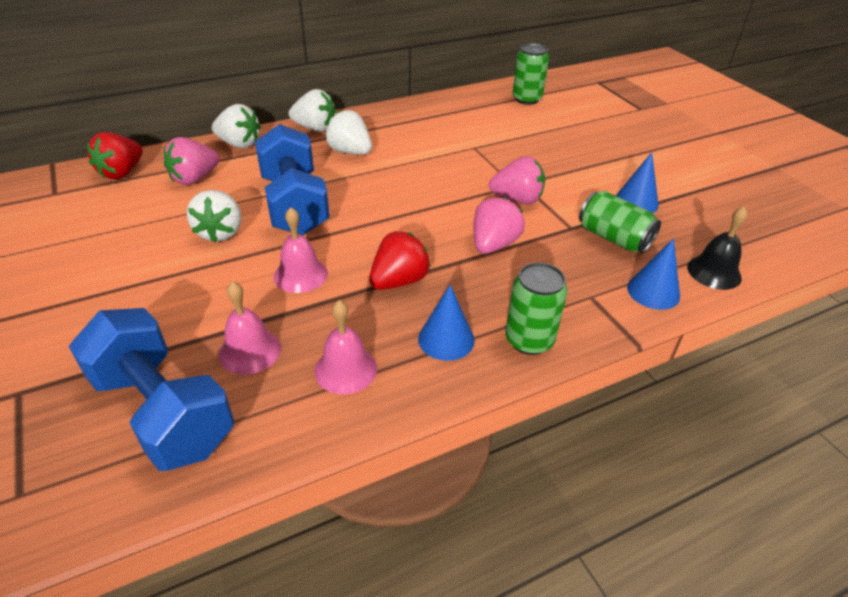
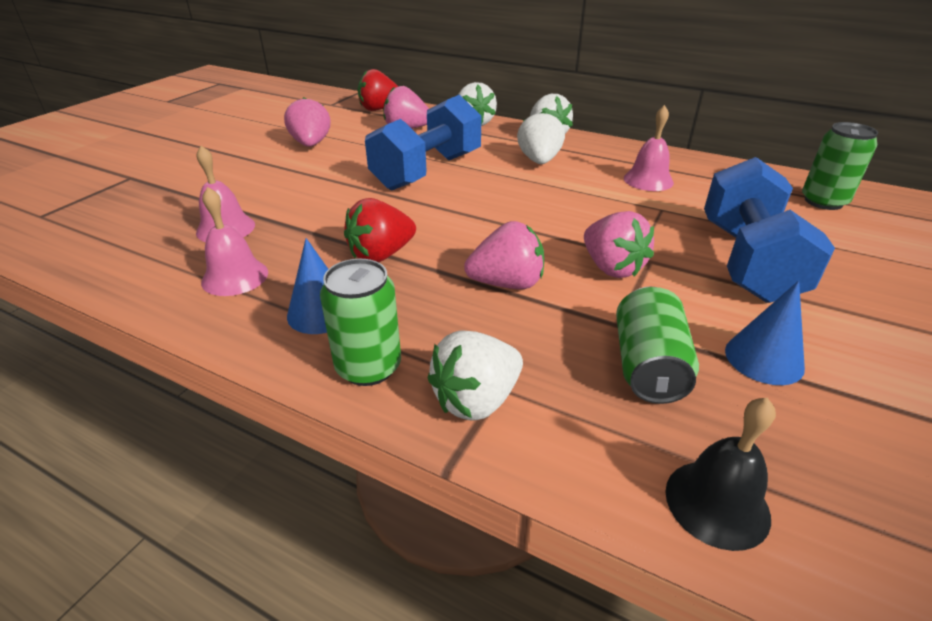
camera: 55 degrees right, 5 degrees down
blue dumbbell [68,308,234,471] -> blue dumbbell moved to [704,157,835,303]
white strawberry [187,190,241,242] -> white strawberry moved to [428,330,523,421]
pink bell [274,207,328,293] -> pink bell moved to [624,105,674,191]
red strawberry [369,231,431,290] -> red strawberry turned 135 degrees clockwise [344,198,416,262]
blue cone [627,238,680,310] -> none
none -> pink strawberry [284,97,330,147]

